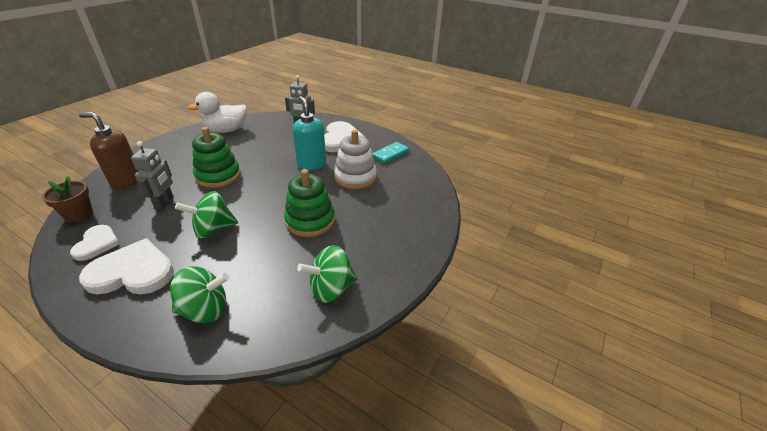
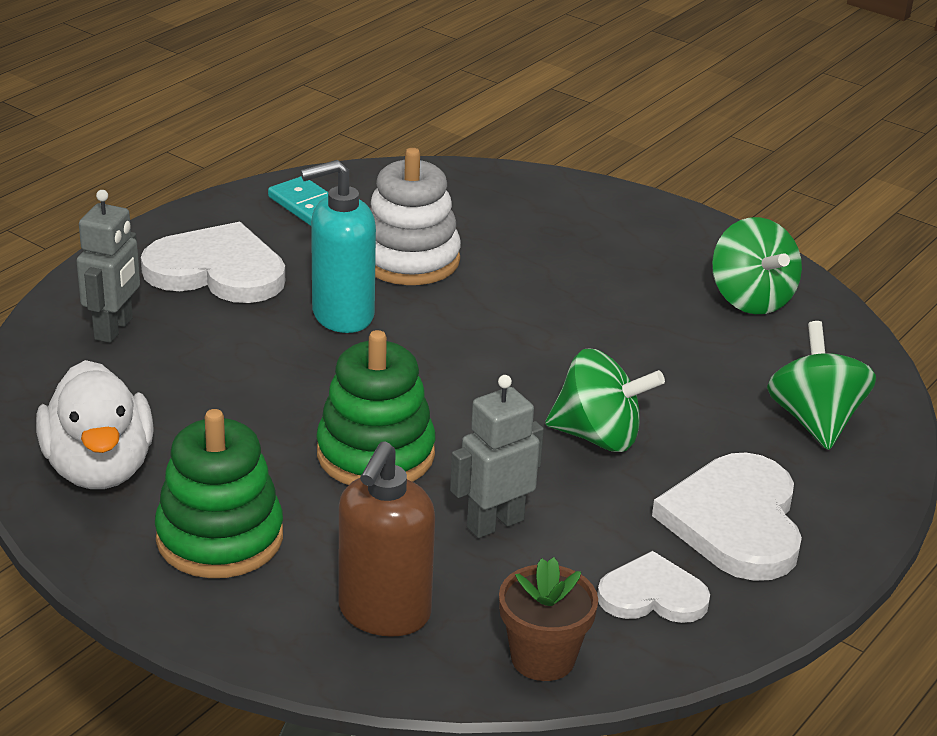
camera: 85 degrees left, 5 degrees down
grey robot [131,141,174,210] -> grey robot turned 45 degrees counterclockwise [450,375,544,538]
green spinning top [175,191,238,238] -> green spinning top turned 60 degrees counterclockwise [546,349,665,452]
green stacking toy [284,169,335,237] -> green stacking toy moved to [155,409,283,578]

